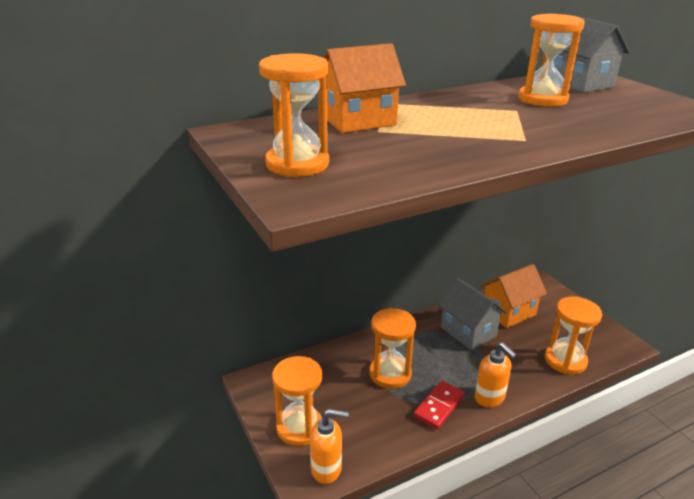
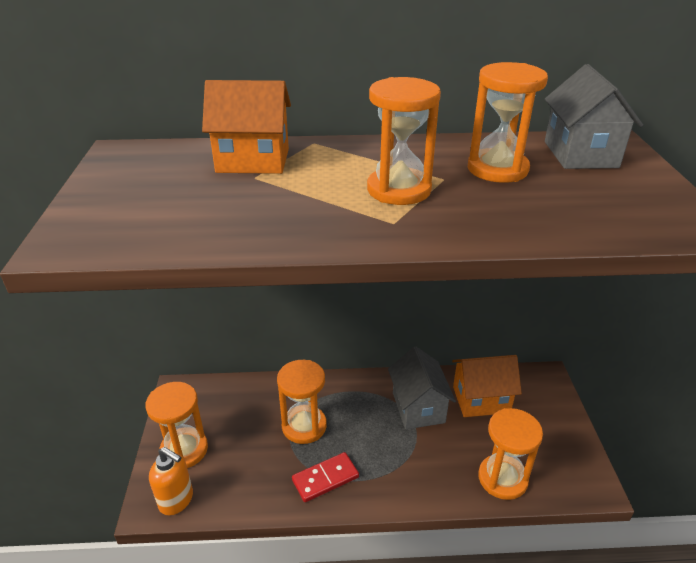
camera: 25 degrees right, 5 degrees up
orange hourglass [259,53,329,177] -> orange hourglass moved to [367,77,441,205]
orange soap dispenser [475,342,517,407] -> none

